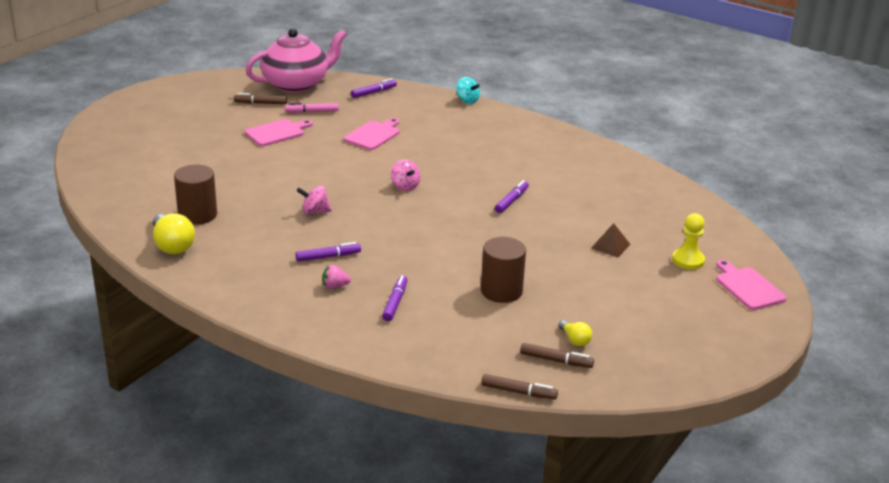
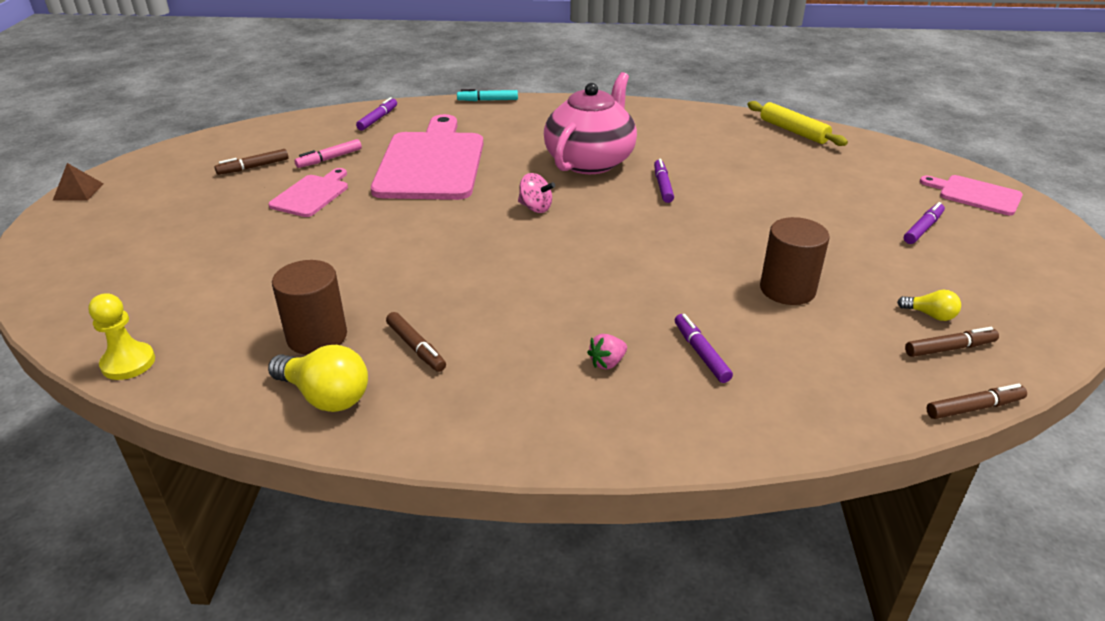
camera: 30 degrees left, 5 degrees up
pink teapot [246,28,347,93] -> pink teapot moved to [544,72,637,174]
purple marker [295,242,361,262] -> purple marker moved to [904,202,945,244]
pink spinning top [297,185,332,215] -> none
pink cutting board [344,118,400,150] -> pink cutting board [371,114,484,200], size x2.00
turquoise spinning top [456,77,480,104] -> turquoise marker [457,89,518,101]
brown pyramid [591,223,631,258] -> brown pyramid moved to [53,163,104,201]
yellow pawn [672,213,705,270] -> yellow pawn moved to [88,293,155,380]
none -> brown marker [386,312,446,372]
none -> yellow rolling pin [747,101,848,146]

